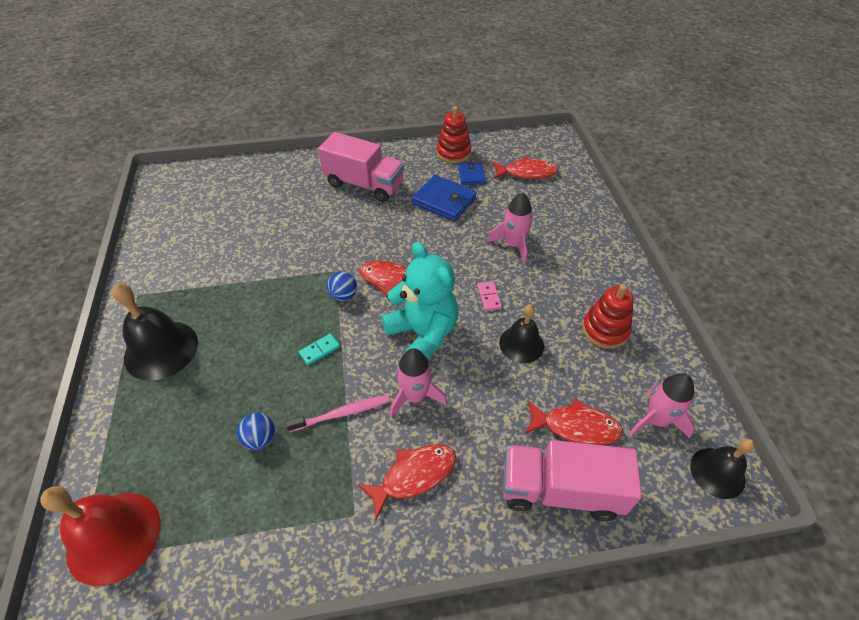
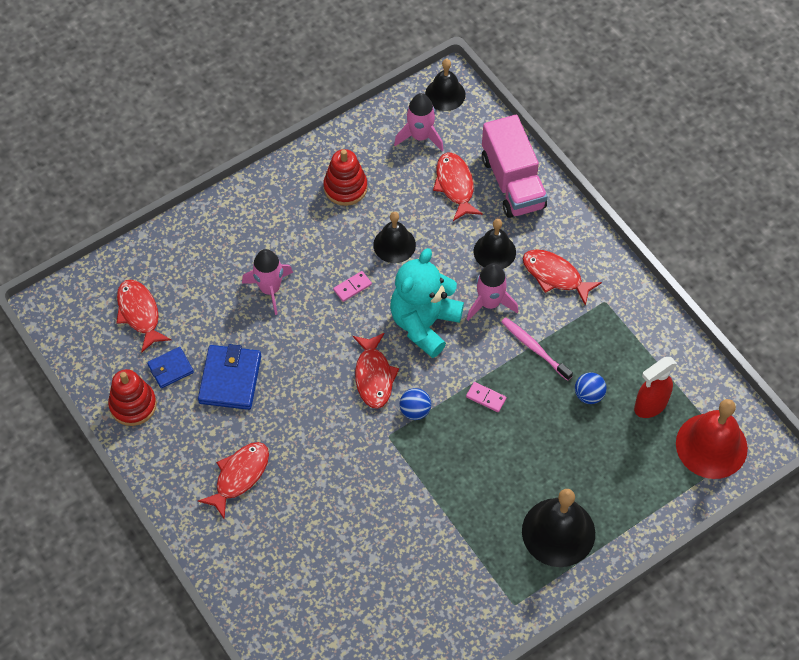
camera: 115 degrees left, 10 degrees up
turquoise domino [299,334,340,365] -> pink domino [466,382,507,412]
pink truck [318,132,404,202] -> red fish [198,442,269,519]
none -> black bell [474,219,516,269]
none -> red spray bottle [634,357,677,418]

